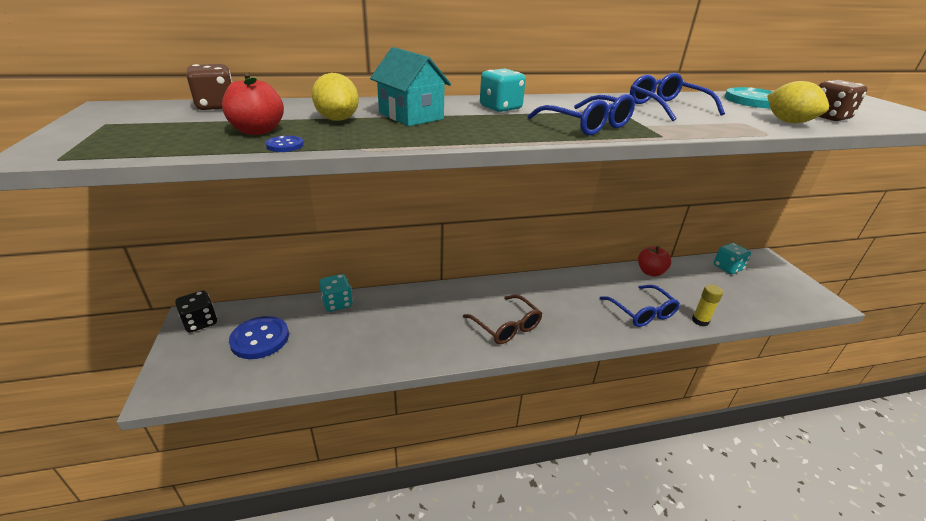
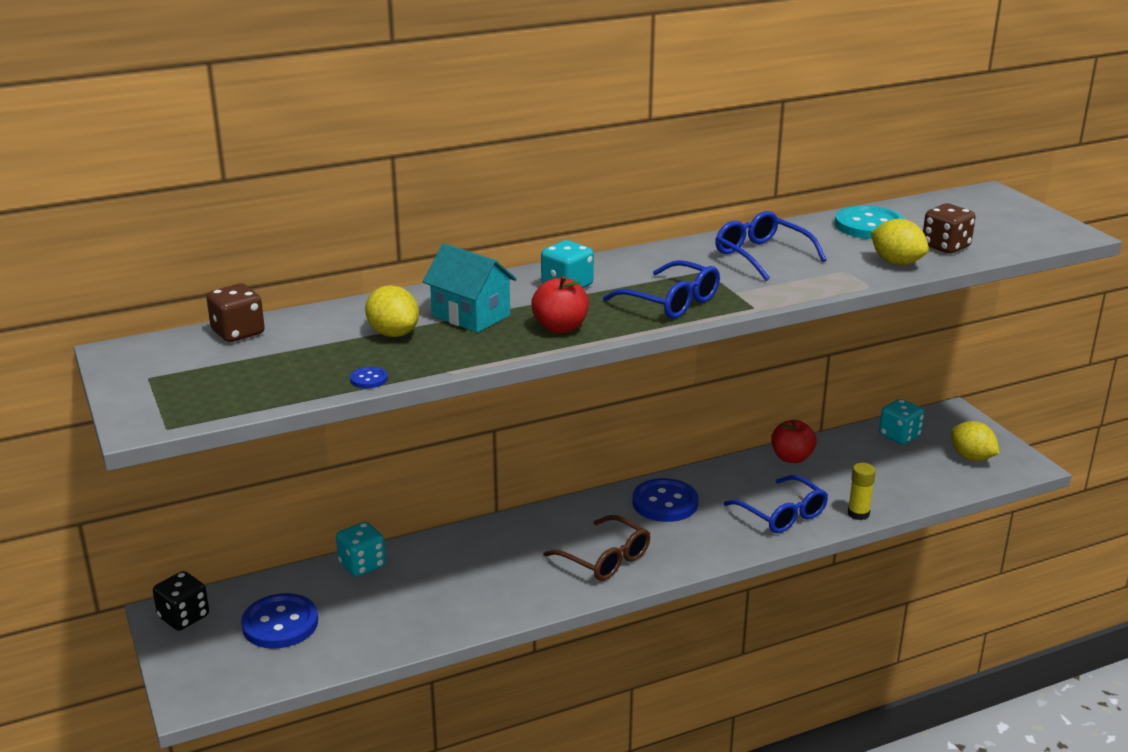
camera: 10 degrees left, 5 degrees down
red apple [222,73,284,135] -> red apple moved to [531,276,589,333]
none -> blue button [632,478,698,522]
none -> yellow lemon [951,421,1000,461]

